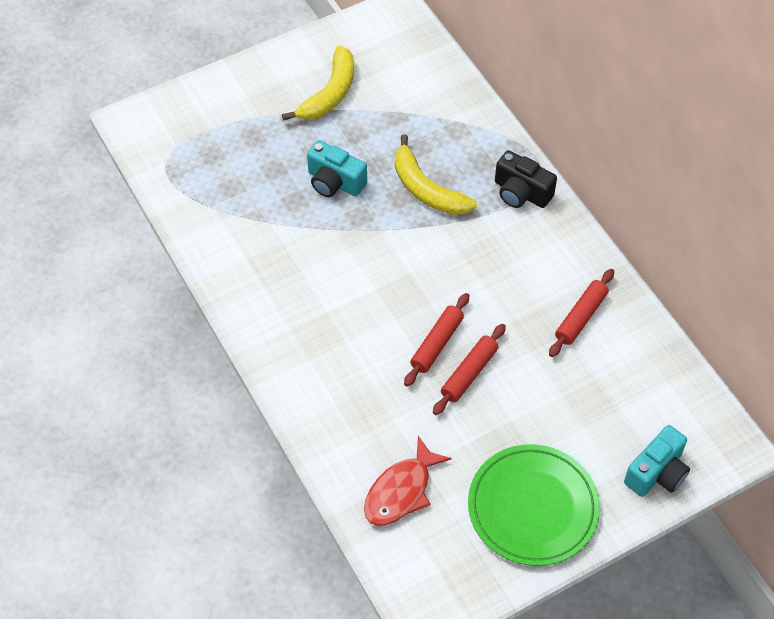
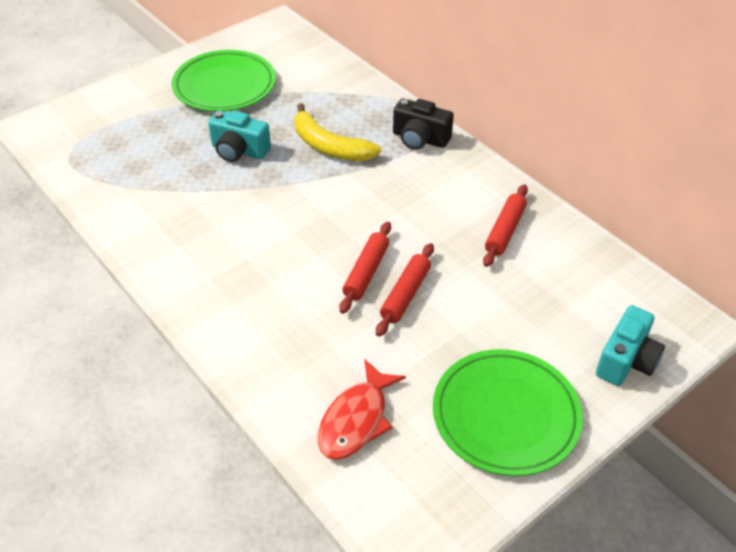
camera: 10 degrees left, 10 degrees down
yellow banana [282,45,354,121] -> green plate [172,50,276,112]

